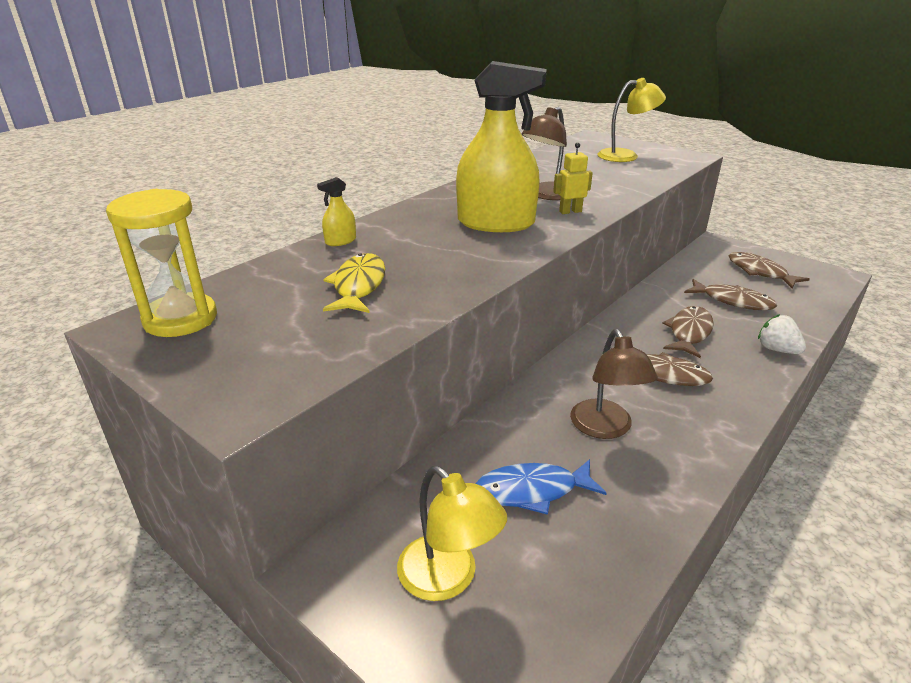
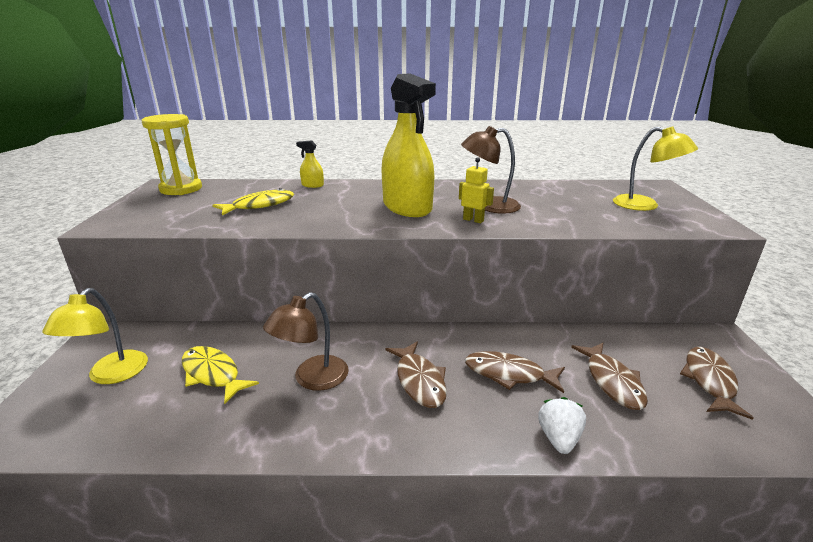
camera: 50 degrees right, 5 degrees down
blue fish [475,459,606,515] -> yellow fish [182,346,259,404]
brown fish [662,306,714,358] -> brown fish turned 150 degrees counterclockwise [465,351,565,393]

